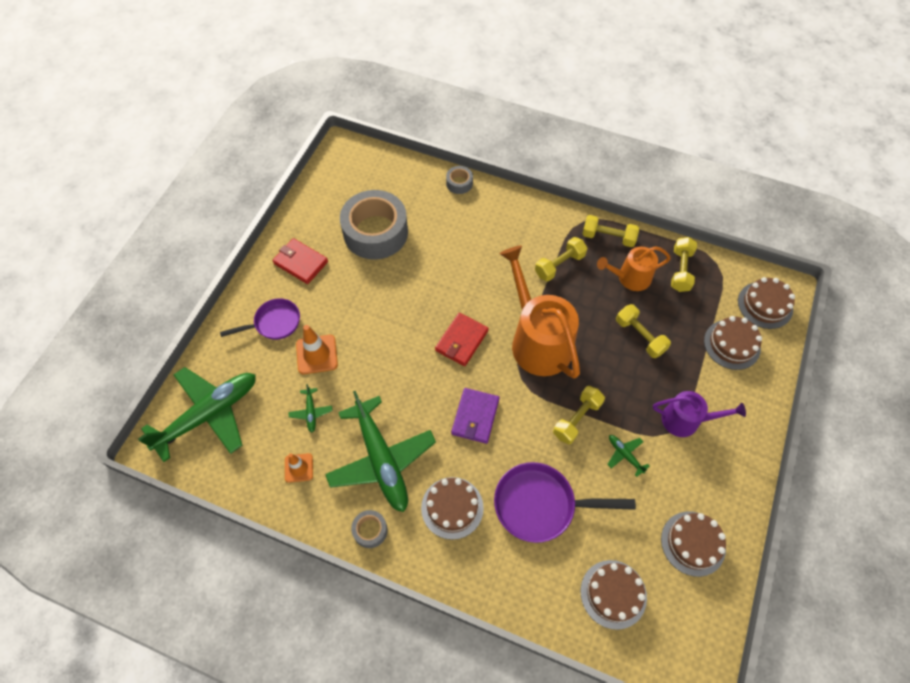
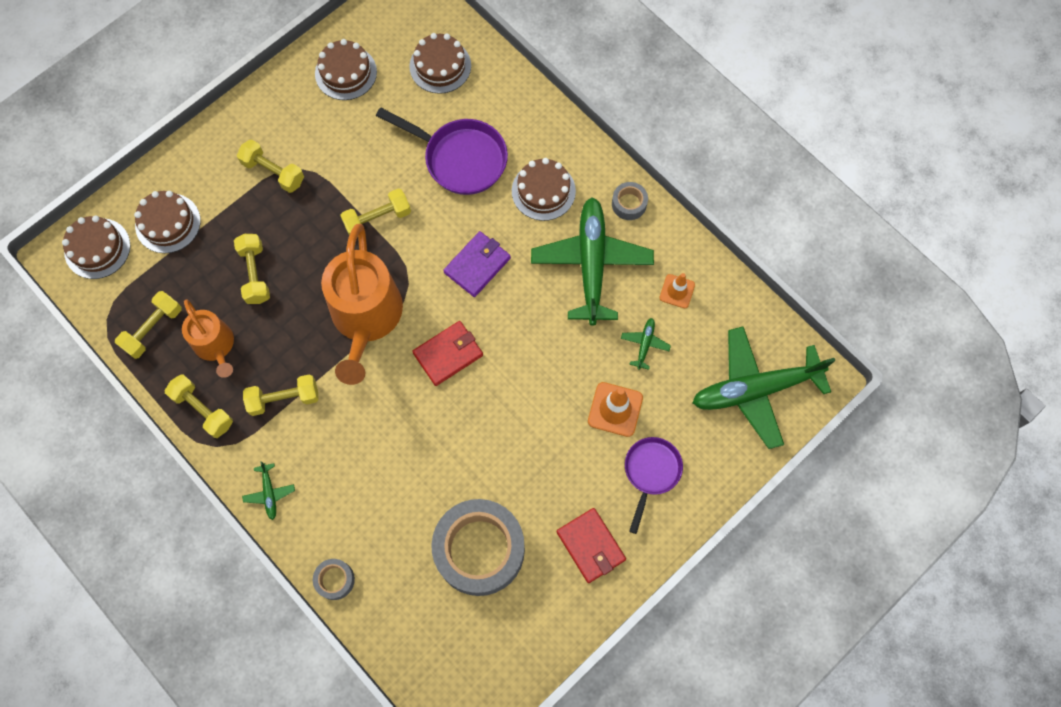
camera: 155 degrees left, 10 degrees up
purple pan [220,298,300,340] -> purple pan turned 105 degrees clockwise [625,437,683,534]
orange watering can [597,246,671,291] -> orange watering can turned 45 degrees clockwise [182,299,234,378]
green plane [607,435,650,477] -> green plane moved to [242,461,295,520]
purple watering can [653,391,746,437] -> yellow dumbbell [237,139,304,193]

